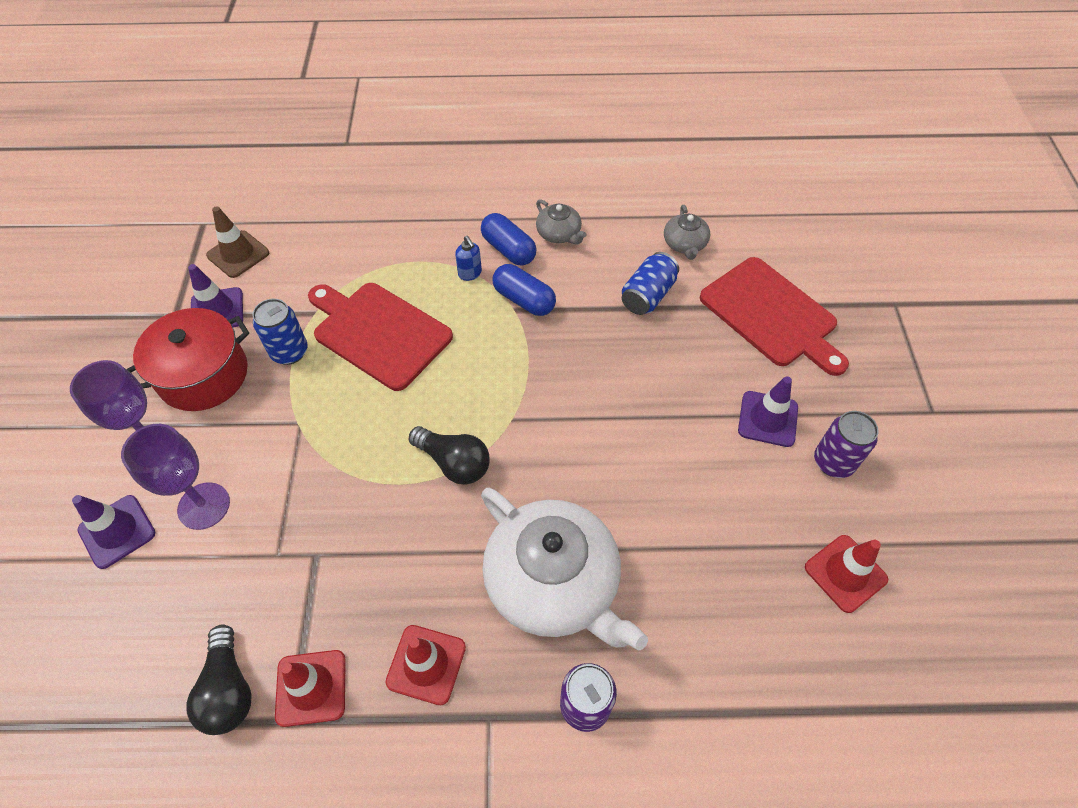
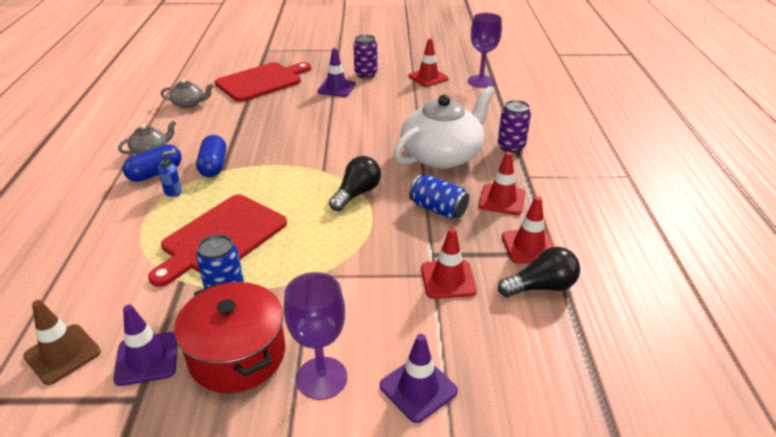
camera: 90 degrees left, 20 degrees down
purple goblet [121,424,230,530] -> purple goblet moved to [468,13,502,88]
blue capsule [492,264,556,316] -> blue capsule turned 45 degrees counterclockwise [196,135,226,177]
blue can [622,252,679,315] -> blue can moved to [409,175,469,219]
none -> red traffic cone [421,228,477,299]

